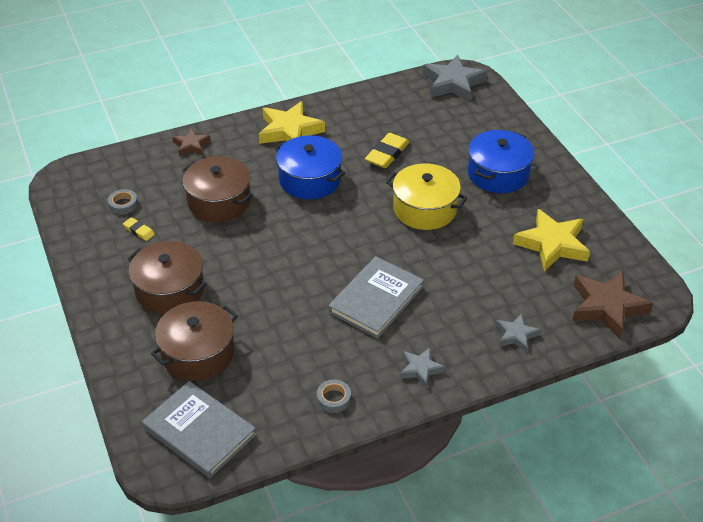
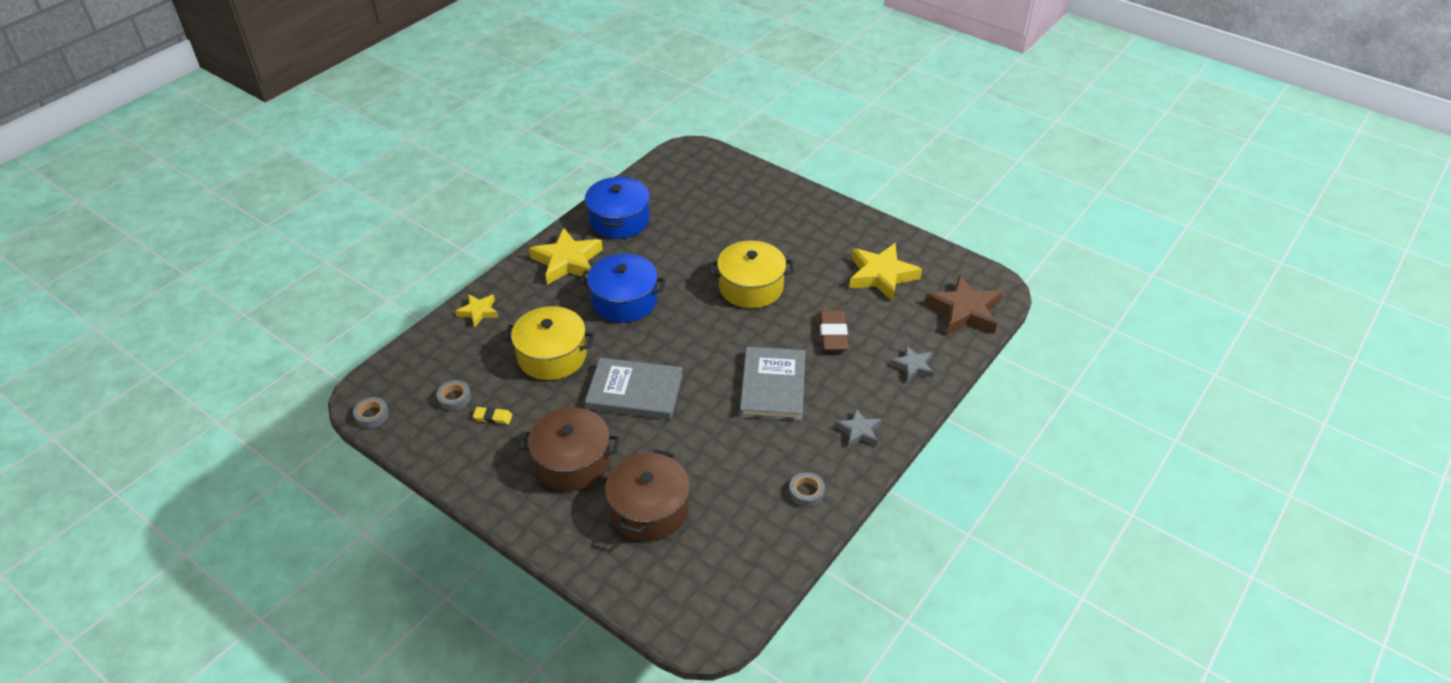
camera: 30 degrees left, 0 degrees up
grey book [142,381,256,478] -> grey book moved to [585,358,683,419]
brown star [172,128,211,156] -> yellow star [456,294,498,328]
brown pot [182,156,253,222] -> yellow pot [503,306,595,380]
yellow eraser [365,133,410,168] -> none
grey star [423,55,487,101] -> none
blue pot [468,130,534,193] -> blue pot moved to [585,176,650,239]
none -> grey tape [353,397,389,428]
none -> brown eraser [819,310,848,351]

